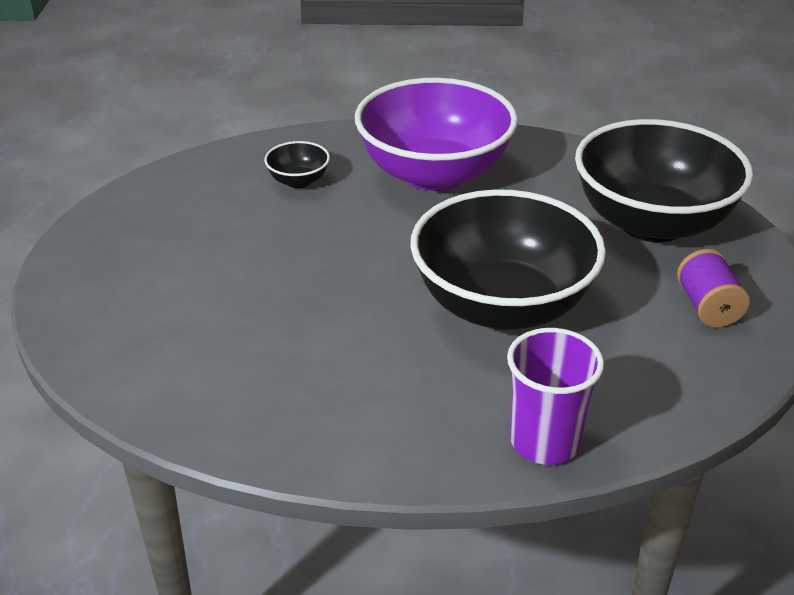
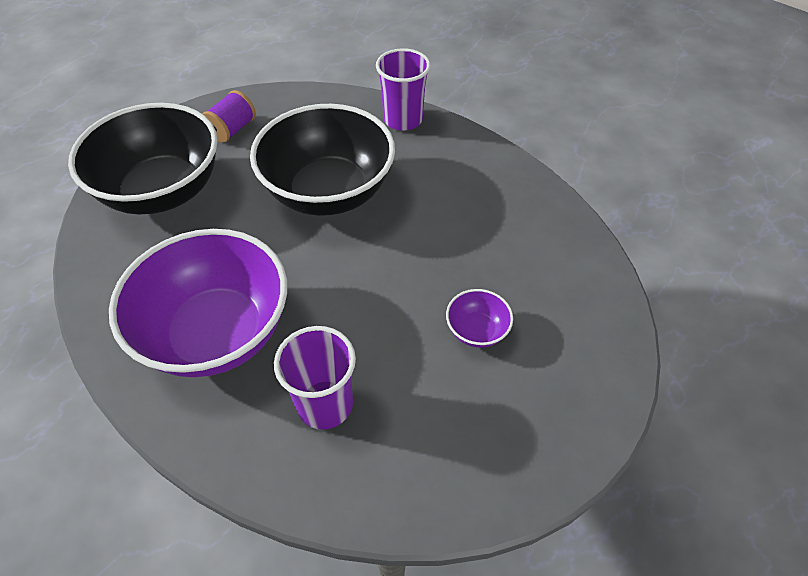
camera: 140 degrees left, 15 degrees up
black bowl [264,141,330,188] -> purple cup [274,326,356,430]
none -> purple bowl [446,289,513,348]

